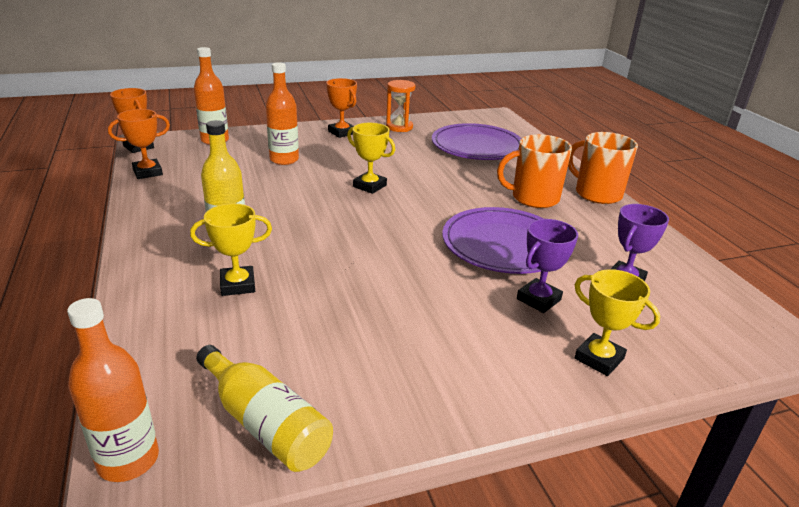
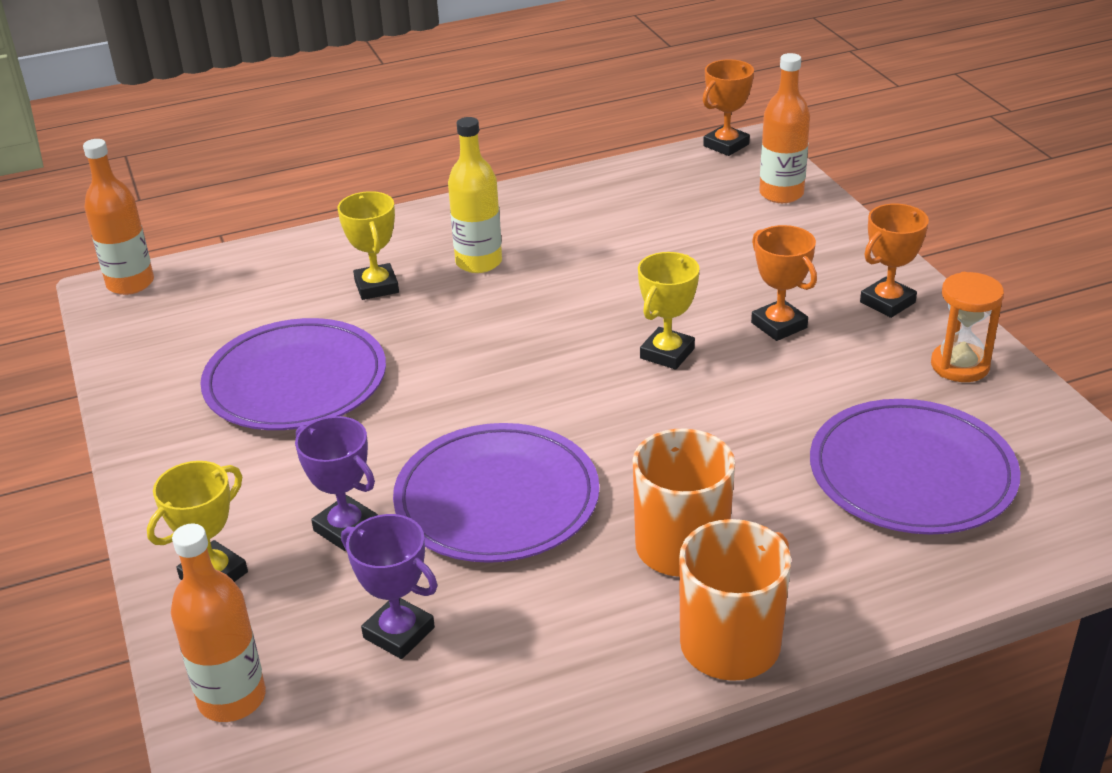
camera: 90 degrees right, 5 degrees up
orange trophy [108,109,170,179] -> orange trophy moved to [751,225,817,341]
yellow bottle [196,345,333,472] -> none
orange bottle [266,62,299,165] -> orange bottle moved to [171,524,266,722]
none -> purple plate [200,318,386,430]

